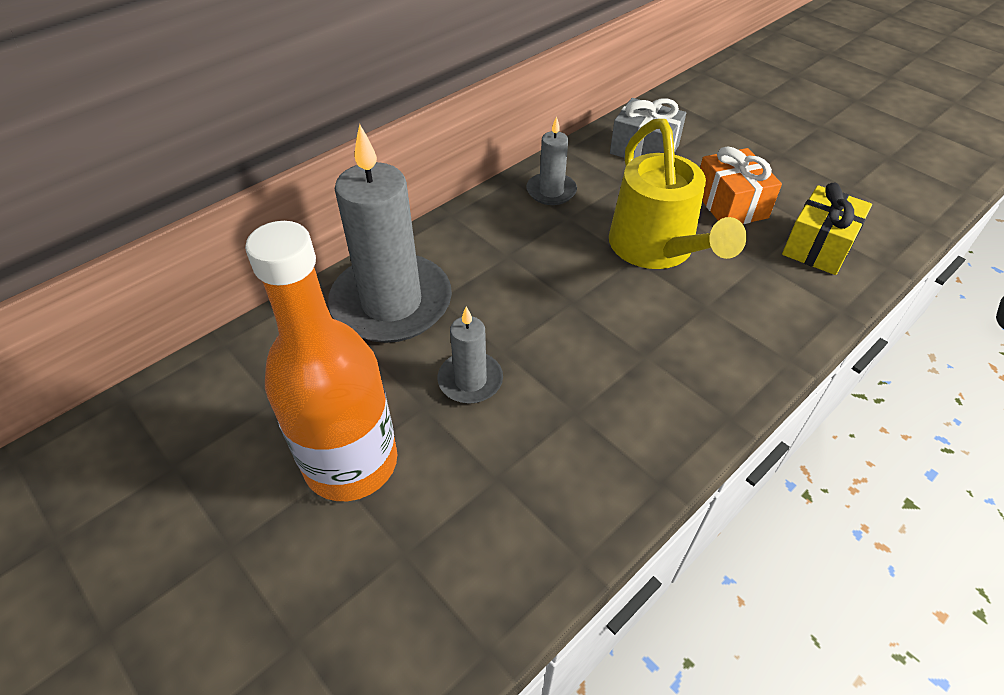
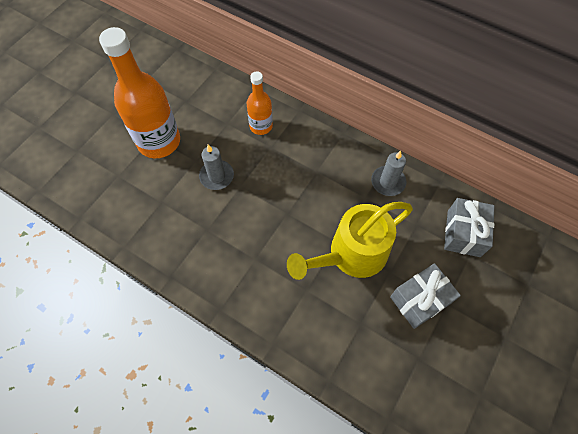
camera: 75 degrees right, 15 degrees up
grey candle [328,124,452,343] -> orange bottle [247,71,273,135]
orange gift [700,146,782,224] -> grey gift [390,263,461,329]
yellow gift [782,183,872,275] -> none

